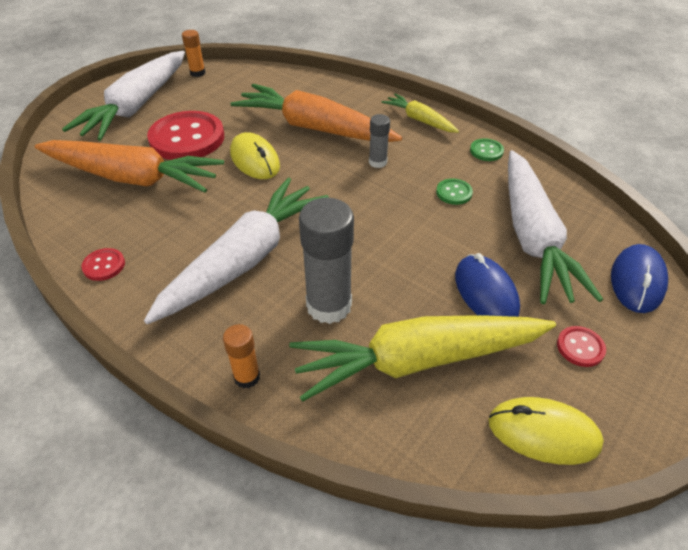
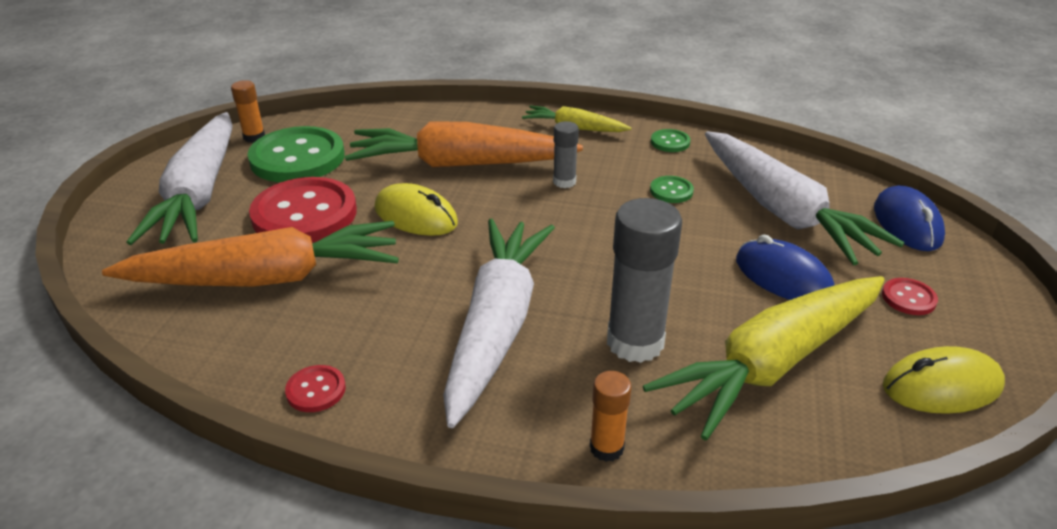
camera: 25 degrees left, 10 degrees down
none -> green button [247,126,345,183]

